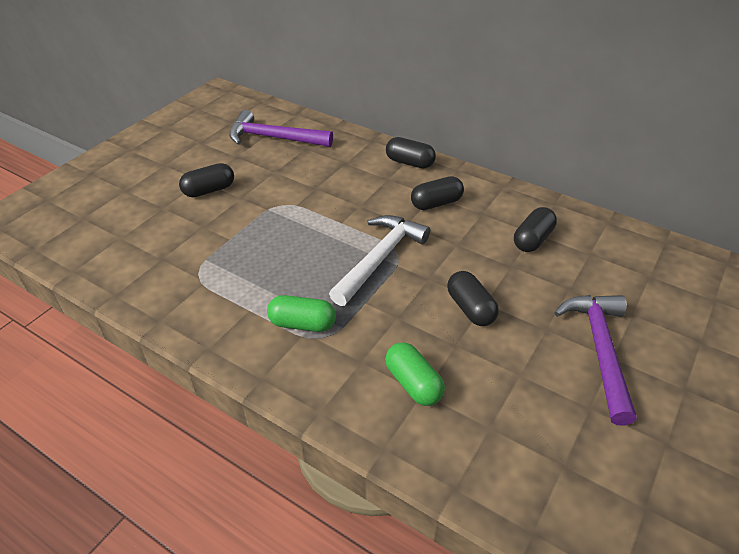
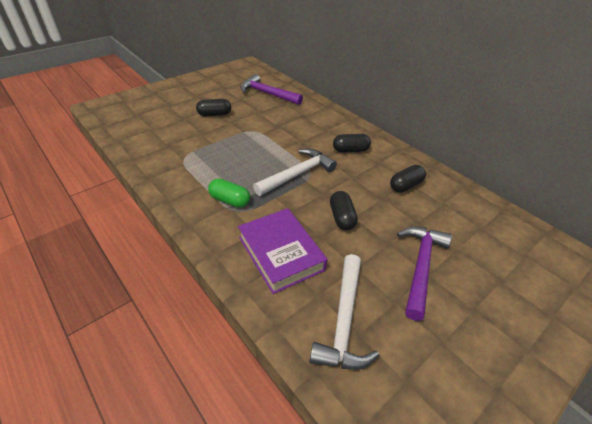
camera: 15 degrees right, 0 degrees up
green capsule [385,342,445,406] -> purple book [238,208,327,294]
black capsule [386,137,436,168] -> none
none -> white hammer [309,254,379,370]

